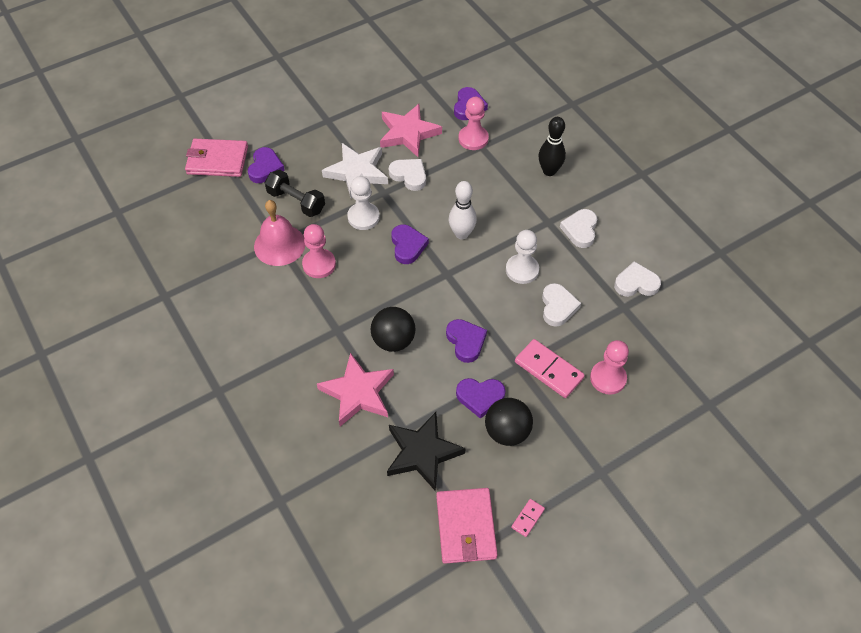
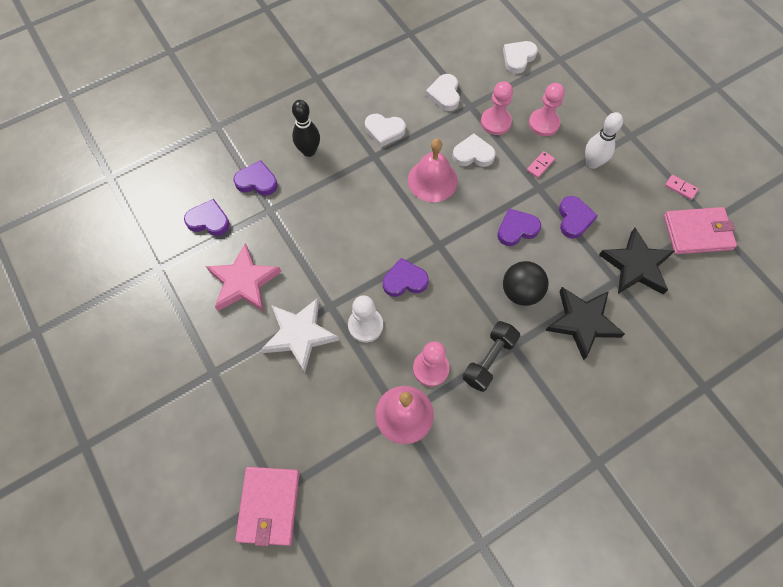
camera: 90 degrees left, 10 degrees up
purple heart [248,147,285,183] -> purple heart moved to [233,160,278,196]
black dumbbell [264,170,325,217] -> black dumbbell moved to [463,321,520,392]
pink star [317,353,394,426] -> black star [545,287,625,360]
white heart [389,159,426,191] -> white heart moved to [503,41,538,74]
white bowling pin [449,181,477,239] -> white bowling pin moved to [585,112,623,169]
pink pawn [459,97,489,150] -> pink pawn moved to [481,81,513,135]
black ball [485,398,533,446] -> none
white pawn [506,230,539,284] -> pink bell [408,139,458,202]
pink domino [515,339,585,398] -> pink domino [527,151,555,178], size x0.51

